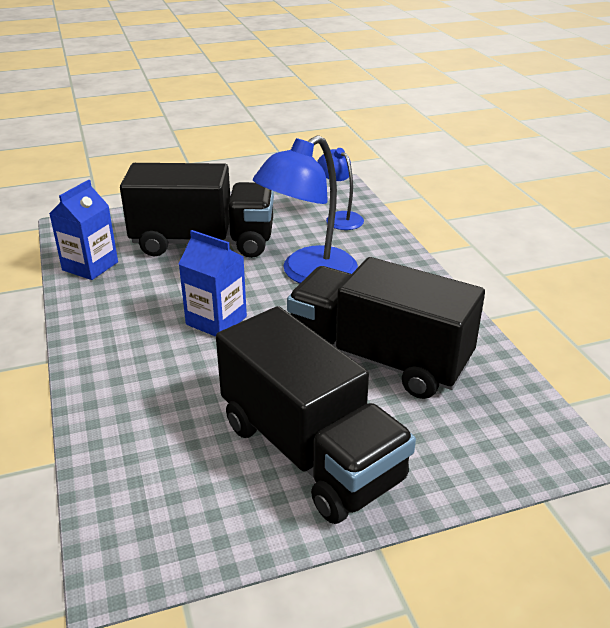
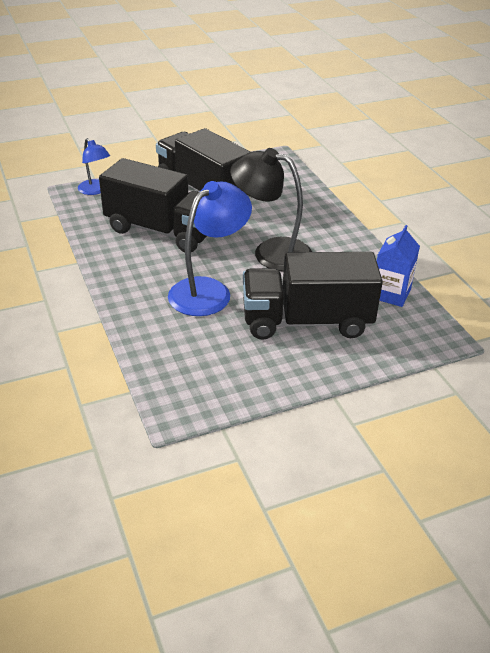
camera: 175 degrees right, 5 degrees up
blue carton [179,230,247,337] -> black lamp [230,148,312,271]
blue lamp [317,148,364,230] -> blue lamp moved to [78,138,110,195]

